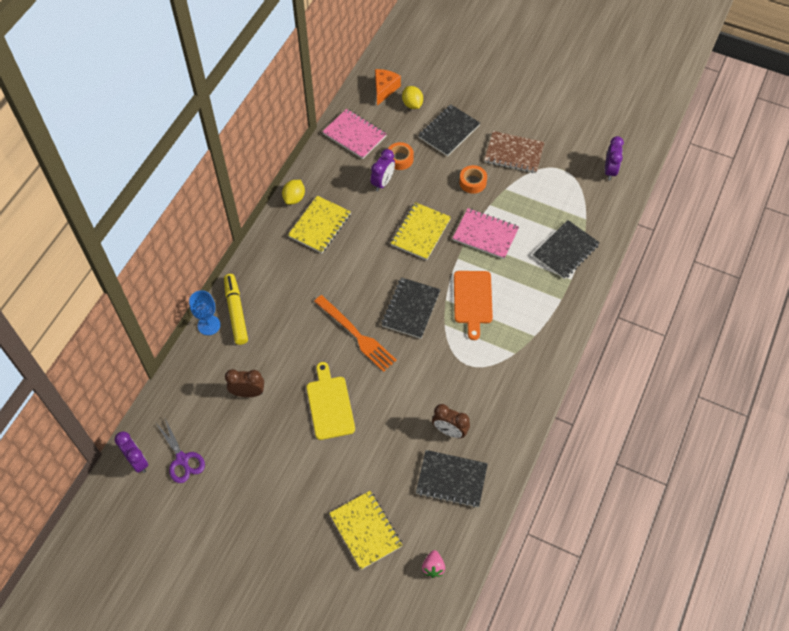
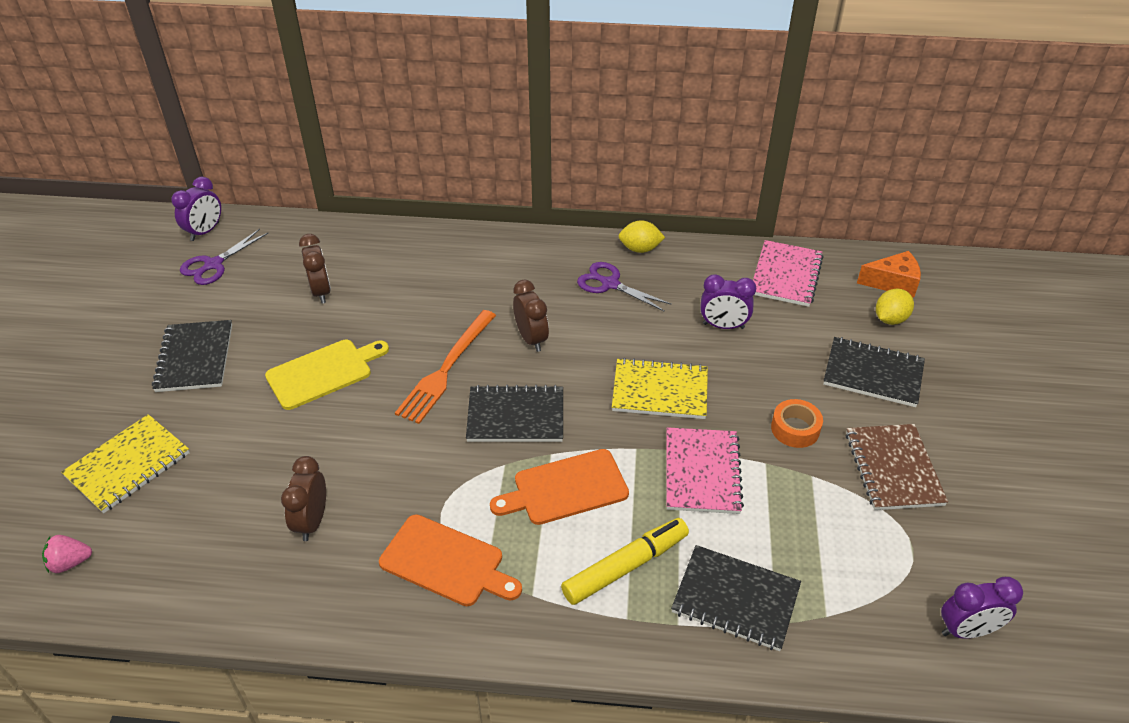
camera: 70 degrees right, 15 degrees down
blue goblet [189,290,220,335] -> none
yellow marker [224,274,248,345] -> yellow marker moved to [561,518,689,605]
yellow notebook [288,196,351,253] -> purple scissors [577,262,672,312]
orange tape [388,142,414,170] -> none
black notebook [416,450,488,508] -> black notebook moved to [152,320,232,392]
none -> orange cutting board [379,514,522,606]
none -> brown clock [513,280,549,352]

